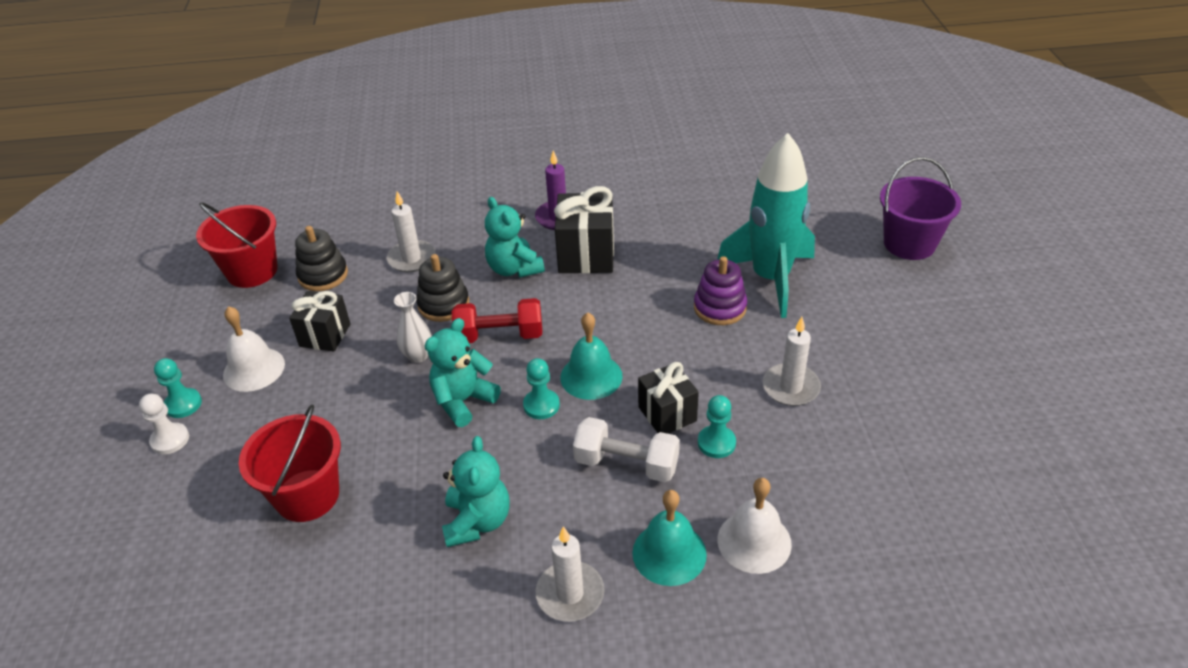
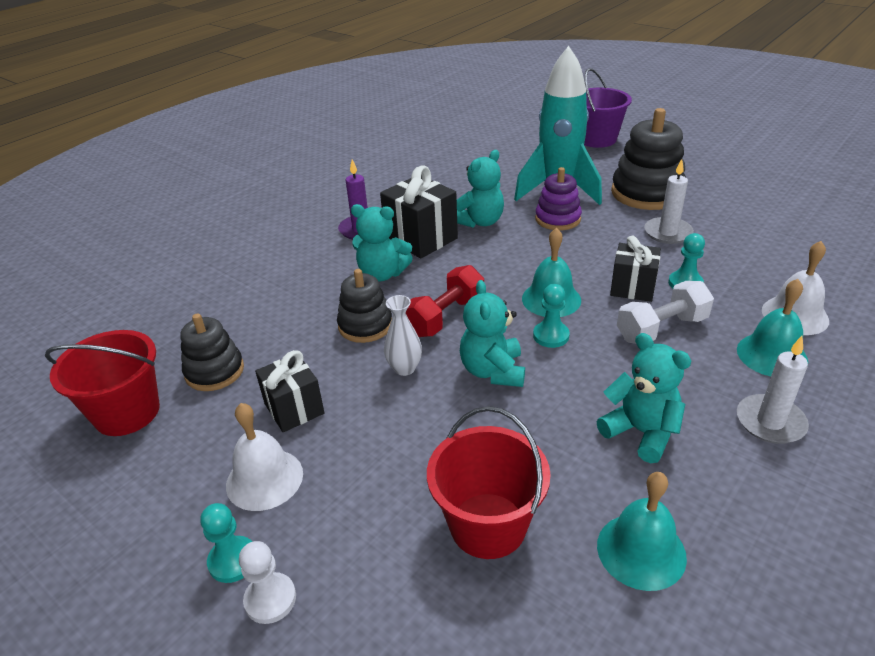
camera: 45 degrees left, 5 degrees down
white candle [387,191,436,272] -> none
none -> turquoise teddy bear [457,150,504,228]
none -> turquoise bell [597,472,687,591]
none -> black stacking toy [611,108,686,210]

